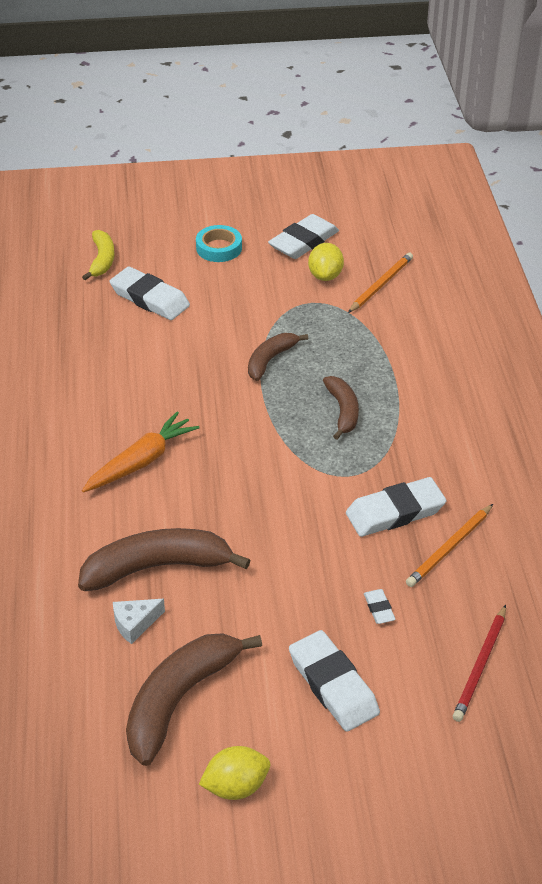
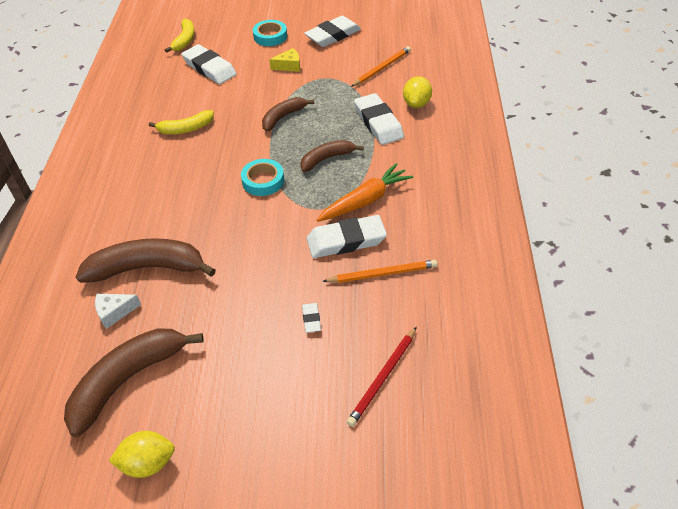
camera: 10 degrees right, 5 degrees up
orange carrot [82,411,199,492] -> orange carrot moved to [317,163,413,222]
white eraser [289,630,380,732] -> white eraser moved to [354,93,404,145]
yellow lemon [308,243,344,281] -> yellow lemon moved to [403,76,432,108]
brown banana [323,376,359,440] -> brown banana turned 120 degrees counterclockwise [300,140,364,172]
orange pencil [406,504,493,587] -> orange pencil turned 150 degrees counterclockwise [322,260,438,283]
none -> yellow banana [149,110,214,134]
none -> turquoise tape [241,159,284,196]
none -> yellow cheese [269,48,300,72]

